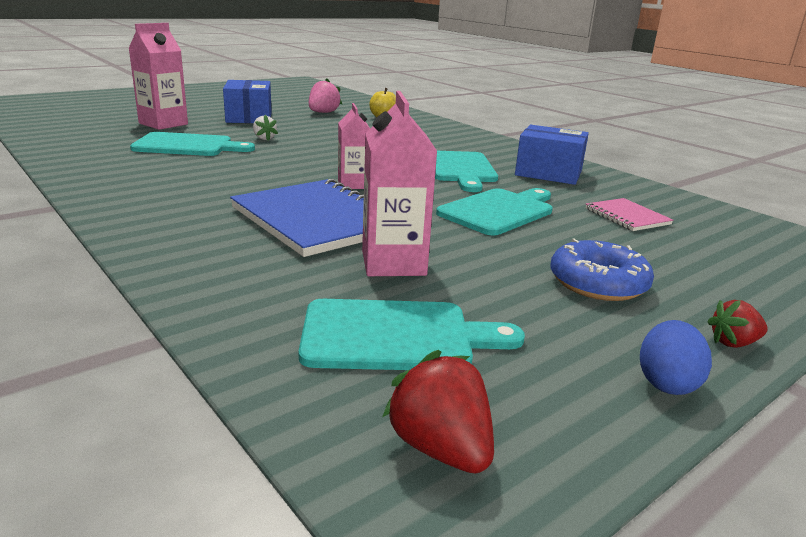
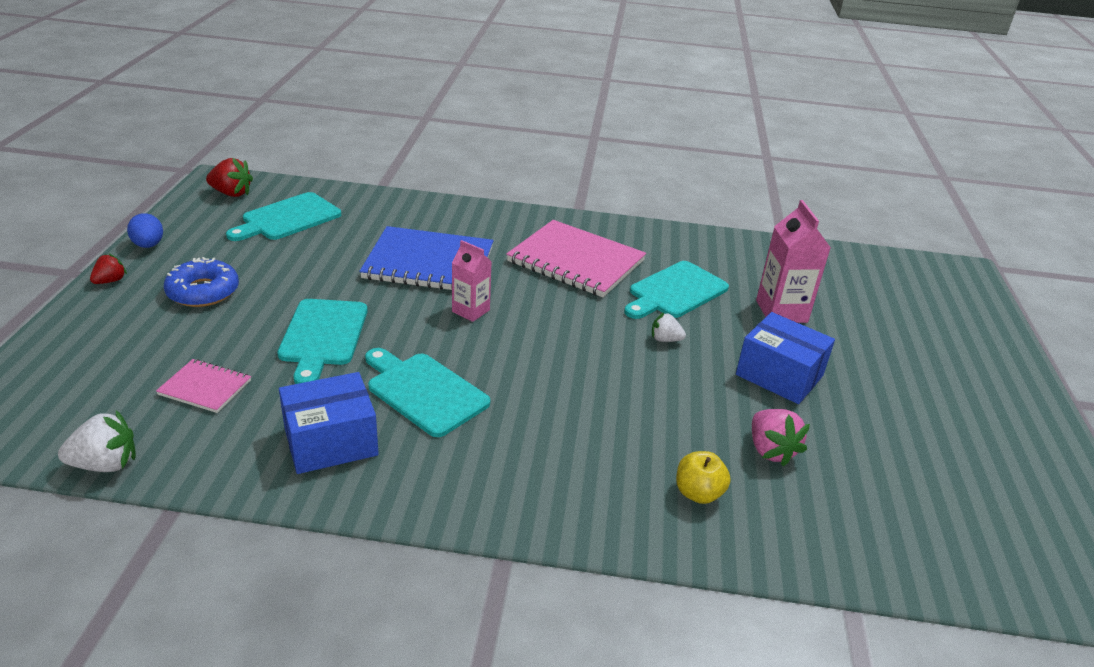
camera: 135 degrees right, 10 degrees up
pink carton [362,91,438,276] -> none
none -> white strawberry [58,410,136,472]
none -> pink notebook [506,220,646,297]

